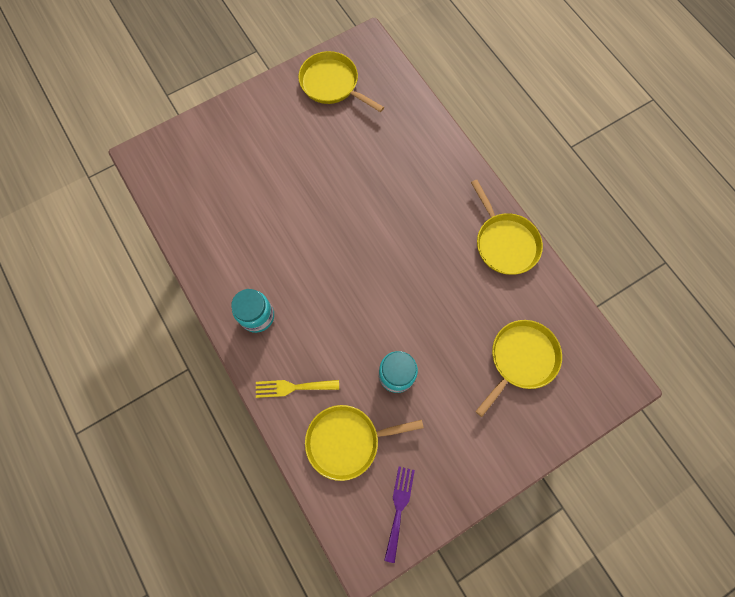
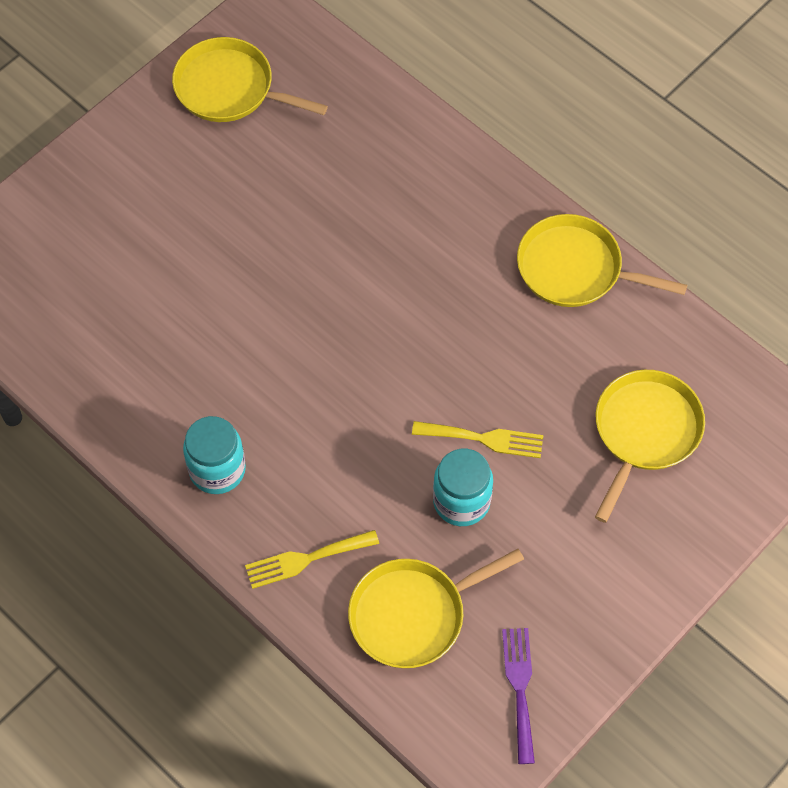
camera: 15 degrees left, 10 degrees down
yellow pan [471,180,543,275] -> yellow pan turned 150 degrees clockwise [517,214,687,307]
none -> yellow fork [412,421,543,458]

